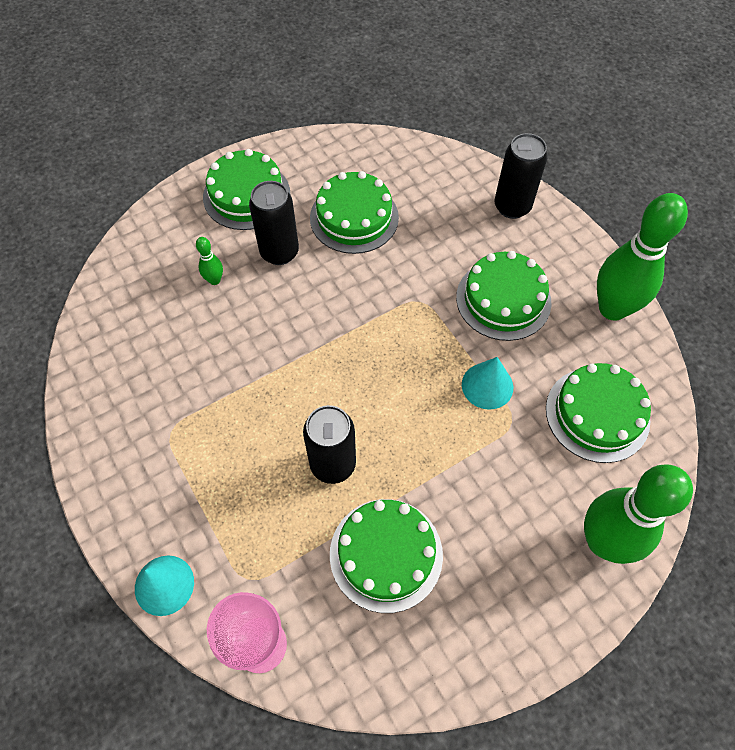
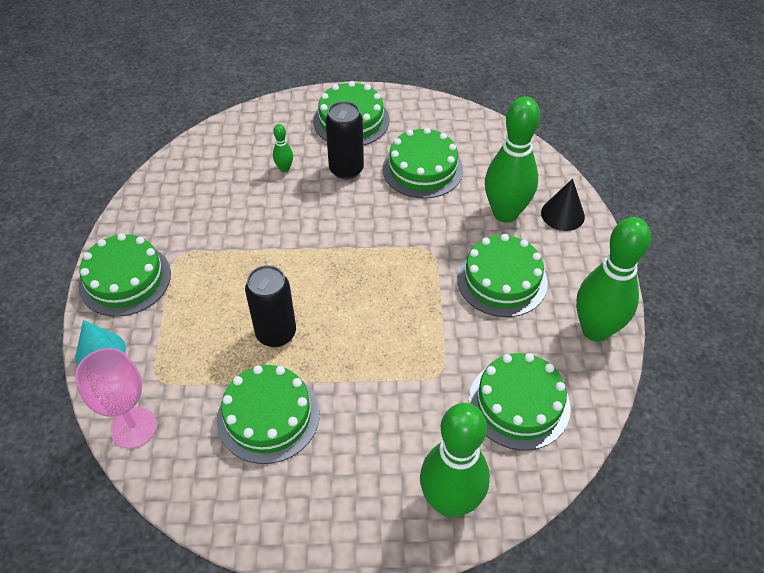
camera: 30 degrees right, 10 degrees down
turquoise cone [462,357,513,410] -> none
black can [495,133,547,219] -> black cone [541,179,585,231]
none -> green cake [79,233,171,317]
none -> green bowling pin [485,96,540,223]

